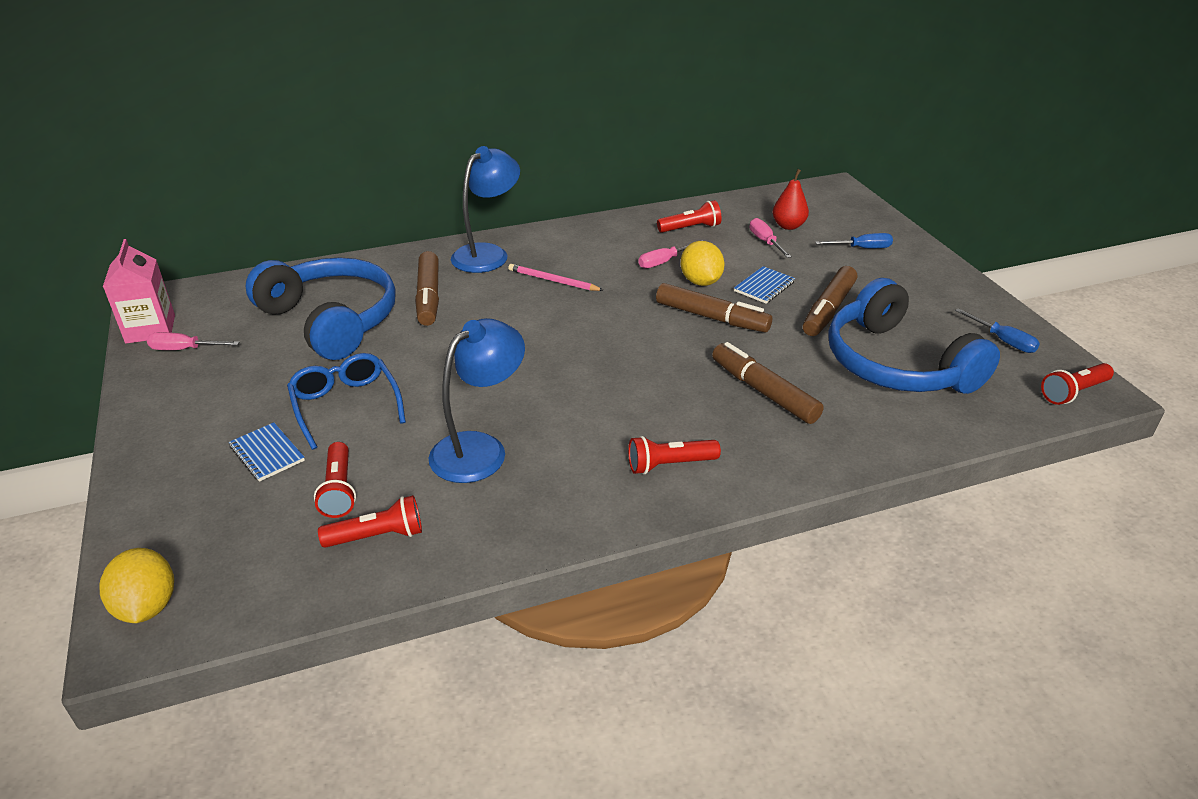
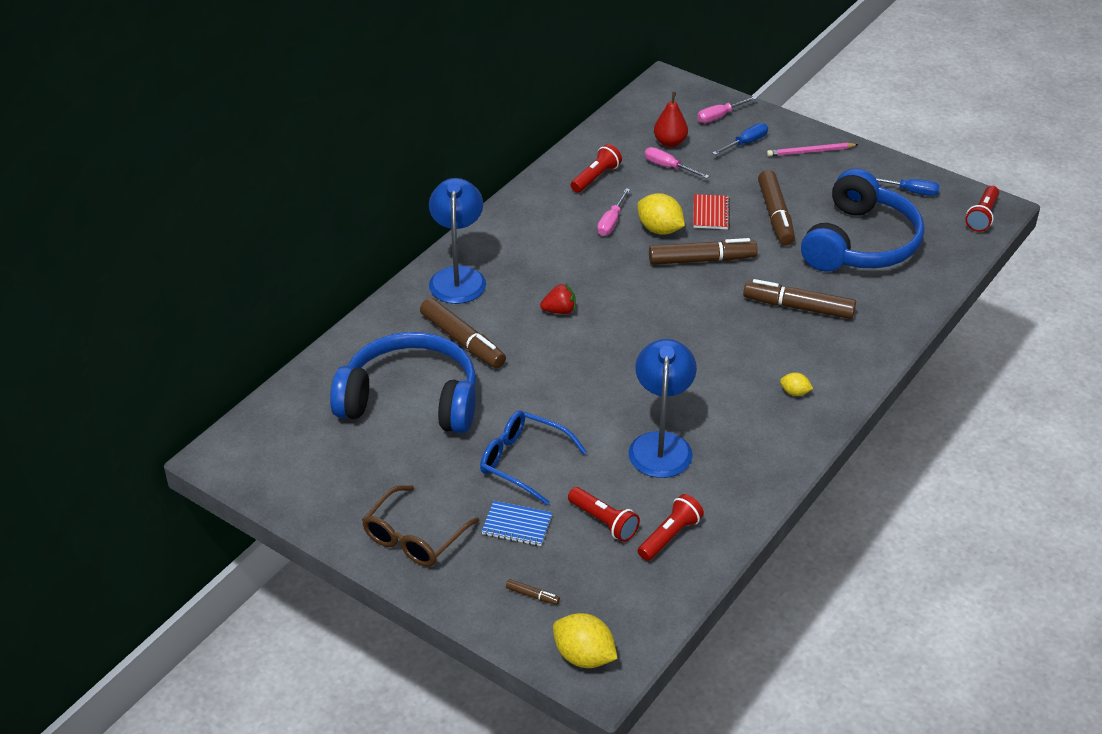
camera: 35 degrees left, 5 degrees up
pink carton [103,239,175,343] -> none
pink screwdriver [147,332,239,350] -> pink screwdriver moved to [697,96,757,123]
pink pencil [508,264,604,291] -> pink pencil moved to [767,143,859,157]
red flashlight [628,436,721,474] -> yellow lemon [780,373,813,396]
blue notebook [734,266,795,304] -> red notebook [693,194,730,229]
blue headphones [828,278,1000,394] -> blue headphones turned 90 degrees counterclockwise [801,168,925,272]
none -> brown glasses [362,485,479,567]
none -> brown marker [506,579,560,605]
none -> red strawberry [540,283,576,314]

